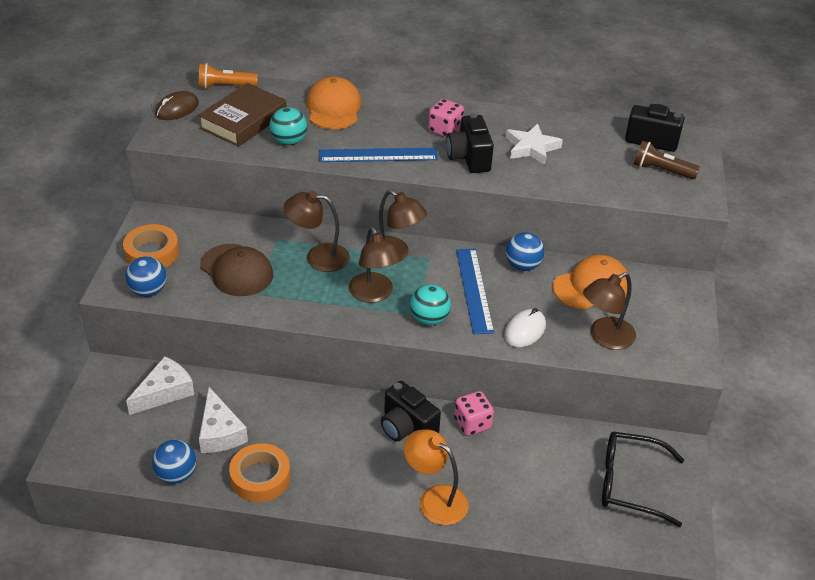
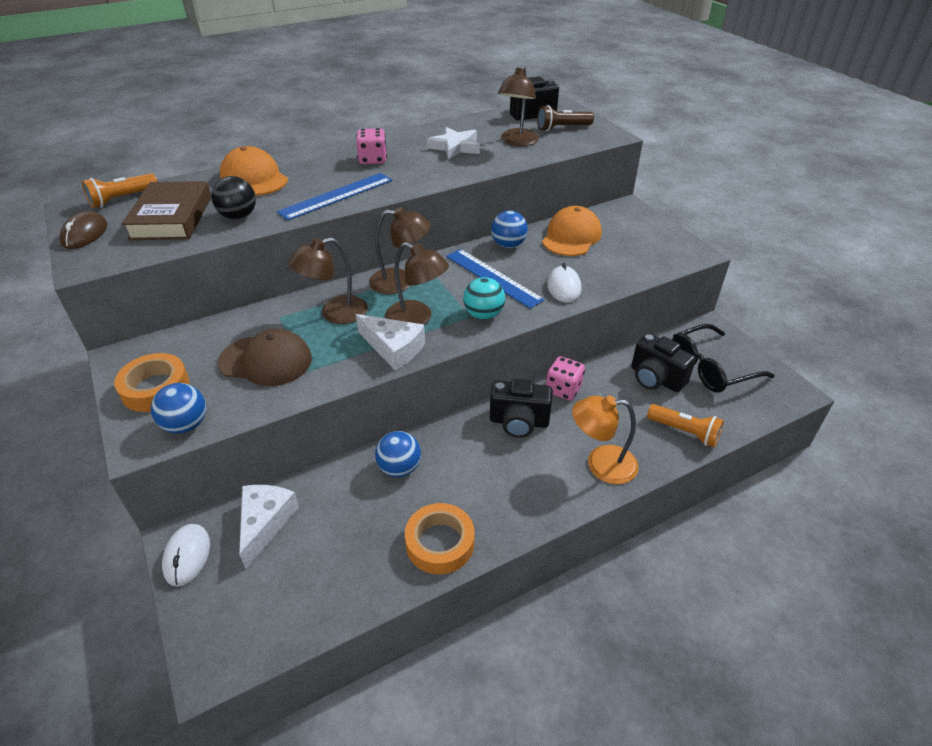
camera: 35 degrees left, 0 degrees up
blue ball [152,440,197,484] -> blue ball moved to [375,431,421,477]
white cheese [199,387,248,453] -> white cheese moved to [356,314,425,370]
turquoise ball [270,107,307,145] -> black ball [211,176,256,220]
black camera [446,113,494,173] -> black camera moved to [631,333,696,392]
brown lamp [583,272,636,350] -> brown lamp moved to [498,65,539,146]
none -> white mouse [162,524,210,586]
none -> orange flashlight [647,404,724,447]

